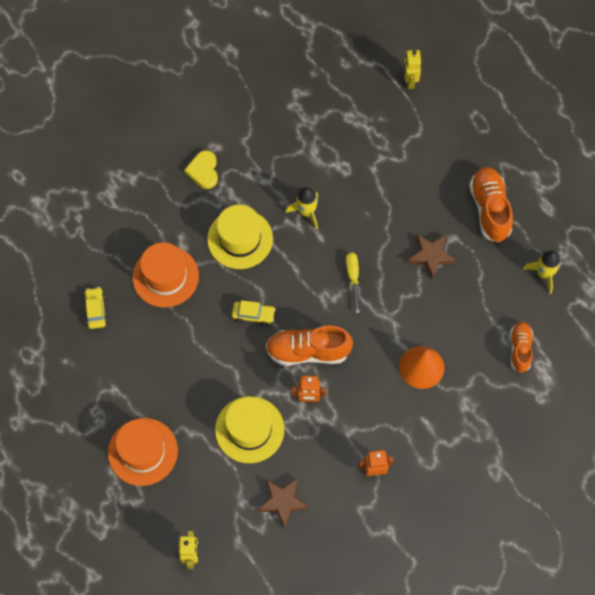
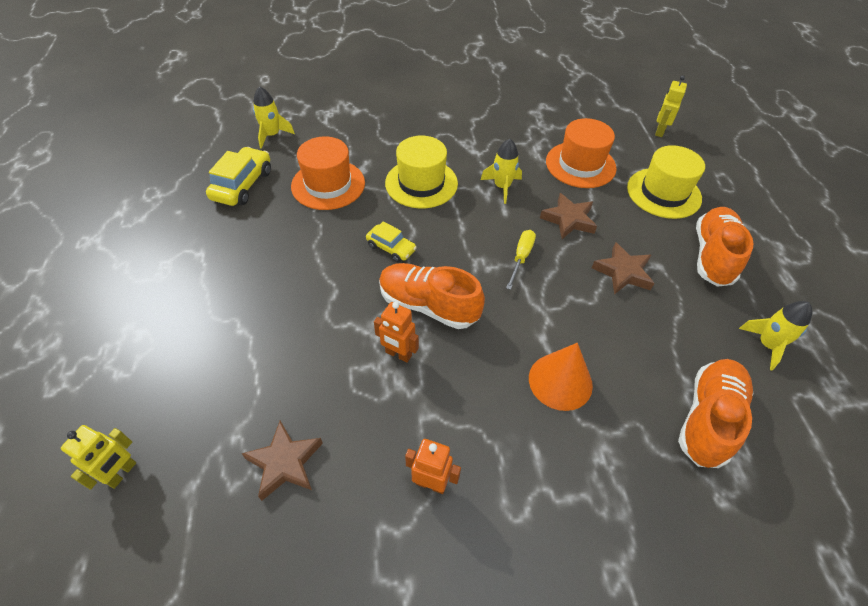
camera: 25 degrees right, 15 degrees down
yellow car [84,287,107,329] -> yellow car [206,147,271,206], size x1.62
orange hat [108,418,178,486] -> orange hat moved to [546,118,617,188]
yellow heart [184,150,218,189] -> none
yellow hat [215,396,284,463] -> yellow hat moved to [627,145,705,219]
orange shoe [510,322,533,373] -> orange shoe [678,359,753,468], size x1.59
none -> yellow rocket [253,86,295,149]
none -> brown star [540,193,597,239]

